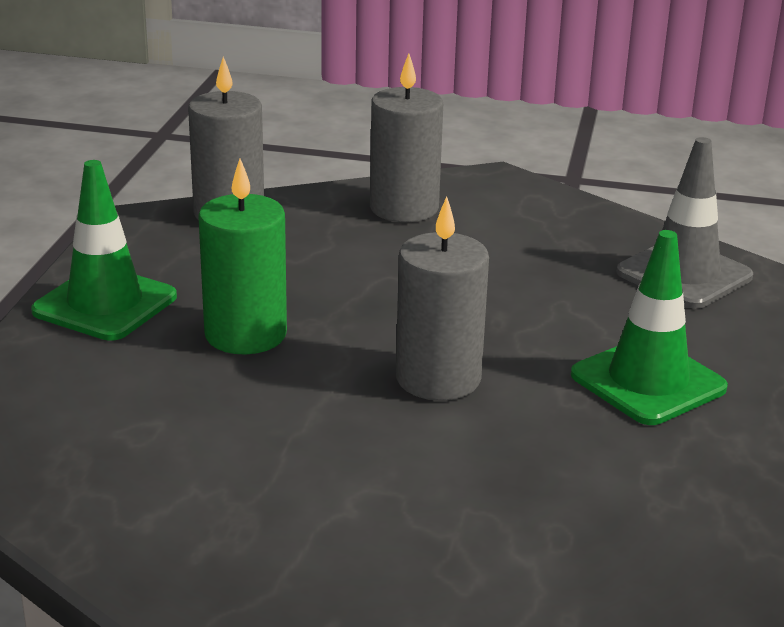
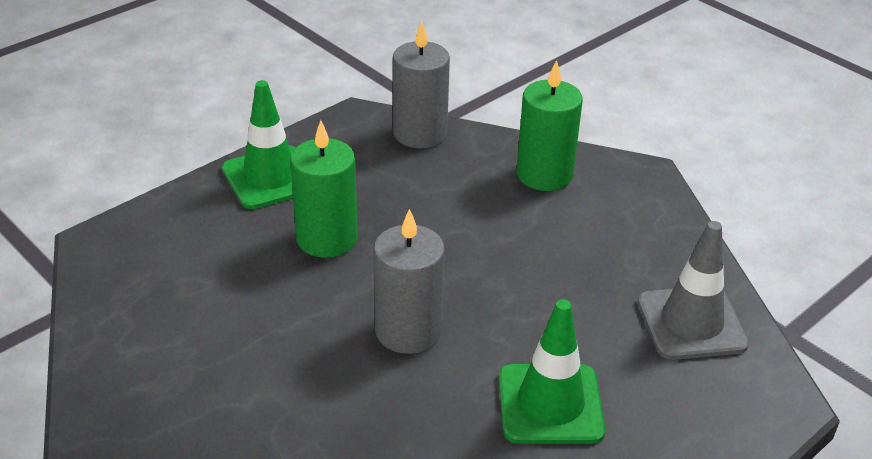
camera: 35 degrees right, 10 degrees up
grey candle [370,53,443,222] -> green candle [517,60,583,191]

